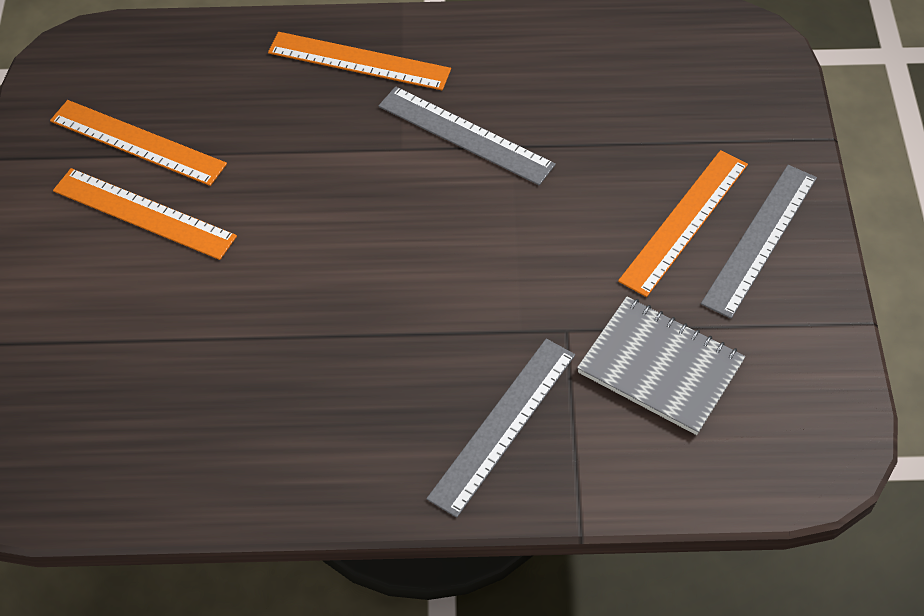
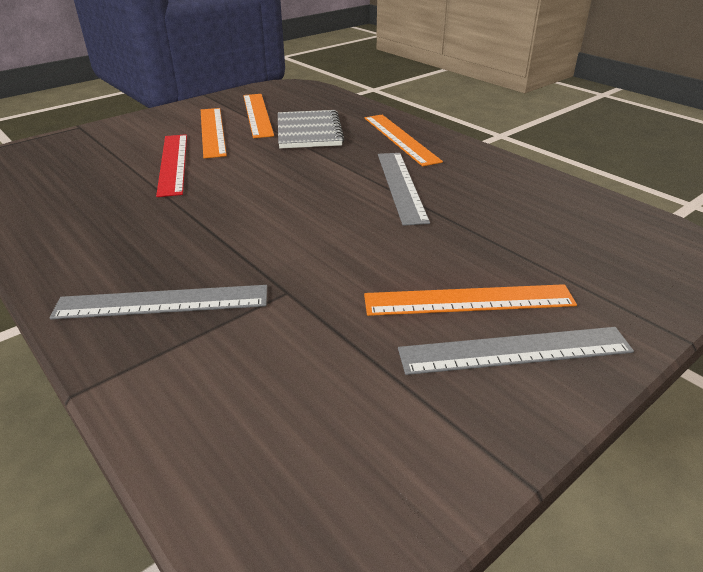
camera: 50 degrees right, 20 degrees down
grey notebook [577,297,745,435] -> grey notebook moved to [278,110,344,148]
none -> red ruler [156,134,187,197]

